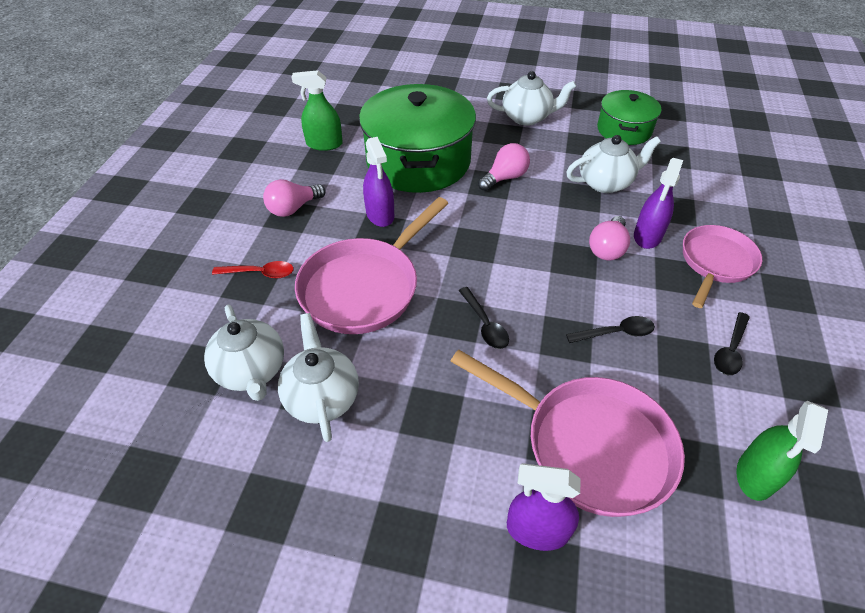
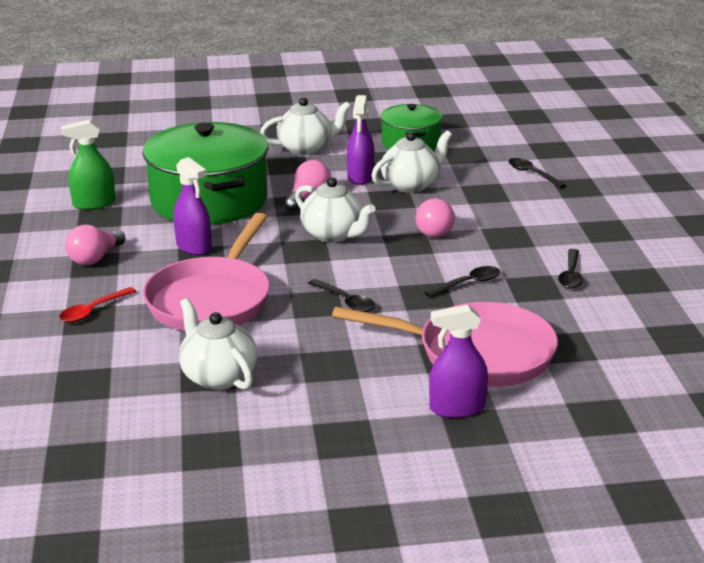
camera: 20 degrees left, 20 degrees down
white teapot [204,305,284,401] -> white teapot moved to [295,177,376,243]
red spoon [212,261,294,278] -> red spoon turned 150 degrees clockwise [59,287,136,322]
purple spray bottle [634,158,683,249] -> purple spray bottle moved to [347,95,375,185]
pink pan [683,225,762,308] -> none
green spray bottle [736,401,828,501] -> none
none -> black spoon [509,158,566,188]

